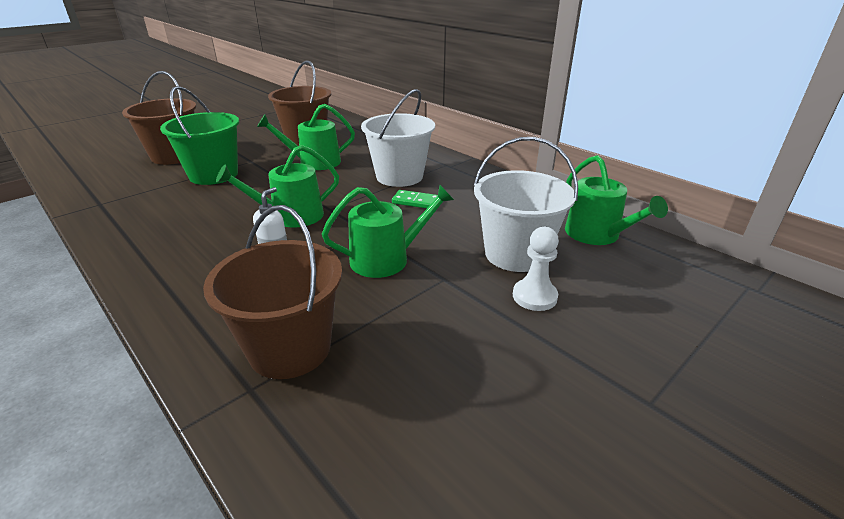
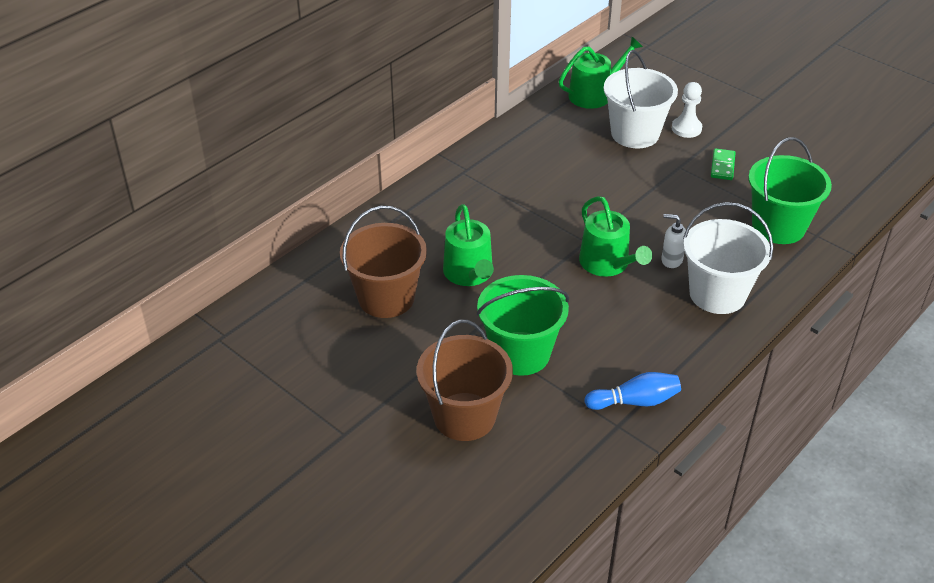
camera: 95 degrees left, 10 degrees up
brown bucket [203,205,342,379] -> green bucket [748,137,832,244]
green watering can [322,185,454,278] -> none
white bucket [361,89,435,187] -> white bucket moved to [683,202,773,314]
green domino [392,190,438,208] -> green domino moved to [711,148,736,180]
none -> blue bowling pin [584,372,681,410]

